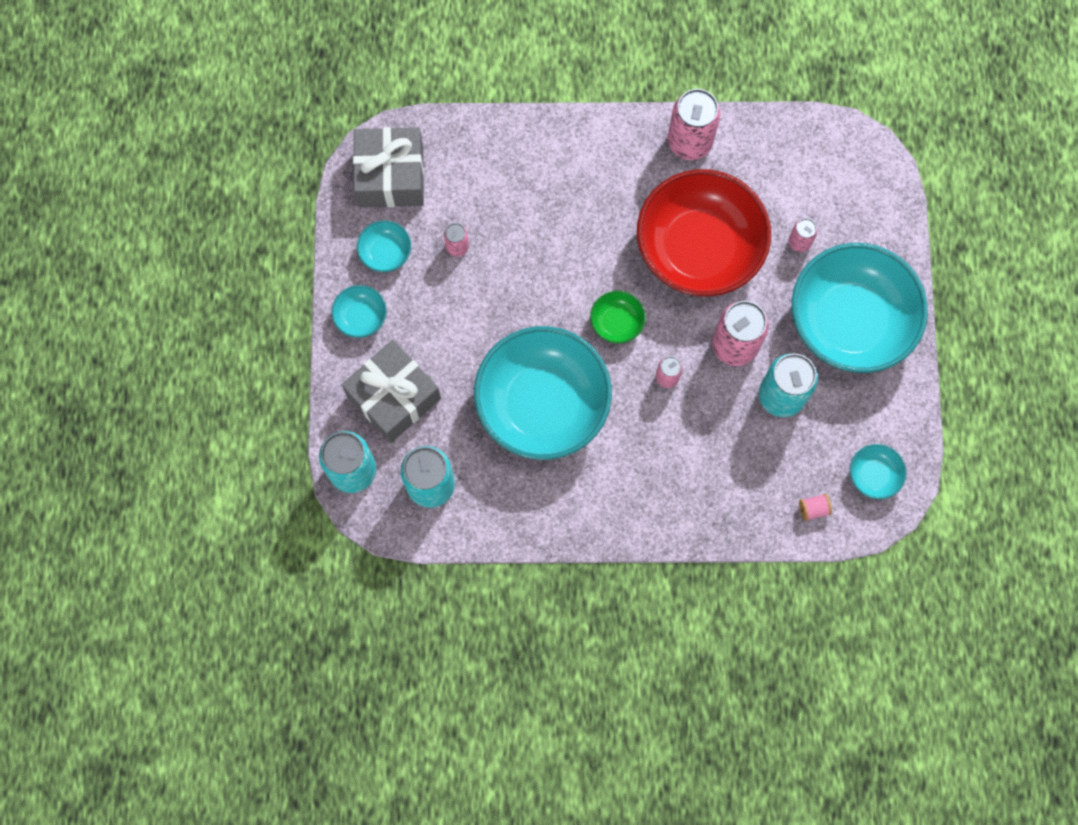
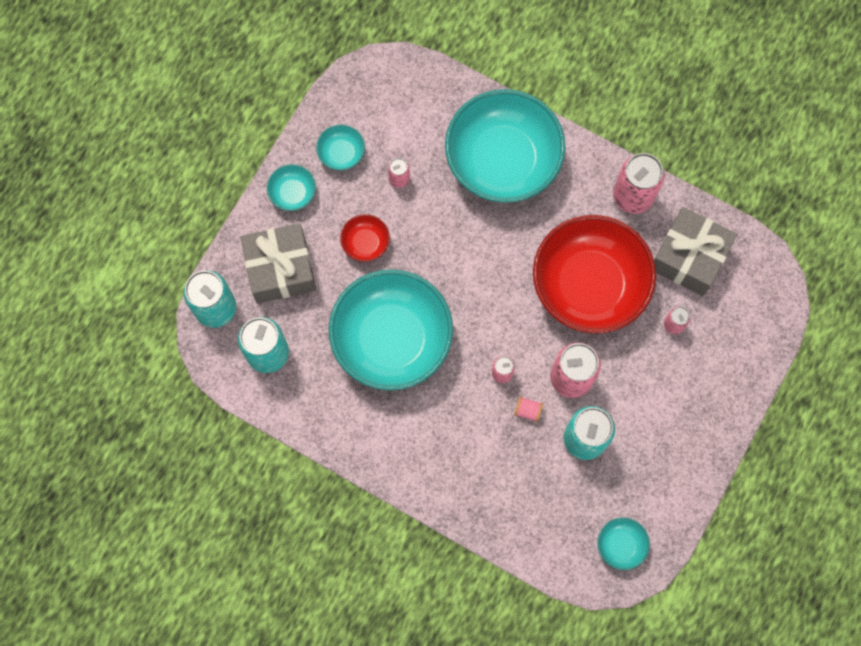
camera: 30 degrees right, 0 degrees up
grey gift [353,127,424,208] -> grey gift moved to [654,207,737,296]
green bowl [590,291,646,344] -> none
turquoise bowl [792,243,928,373] -> turquoise bowl moved to [445,89,565,203]
pink spool [799,494,832,521] -> pink spool moved to [514,396,543,422]
none -> red bowl [340,214,390,262]

